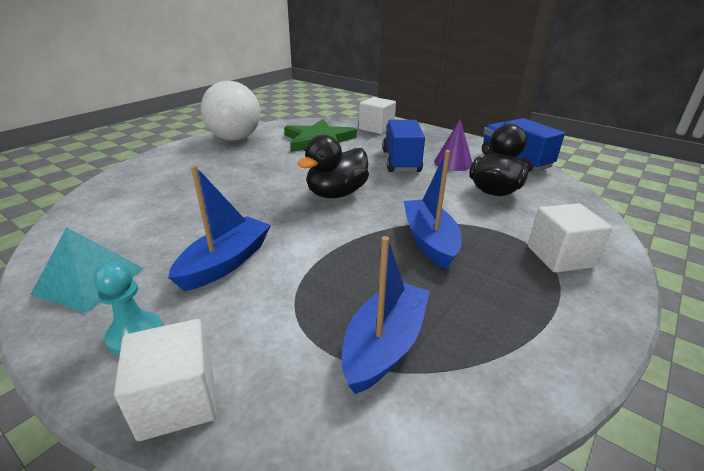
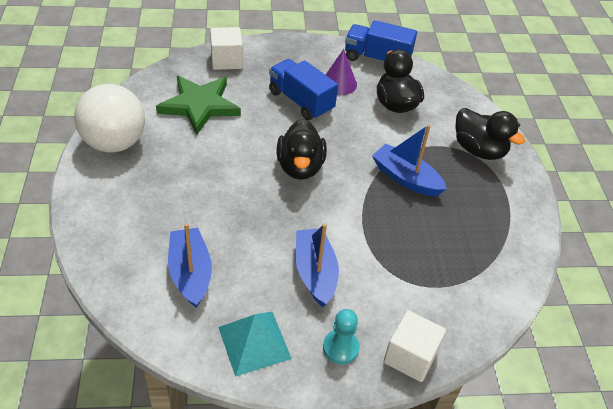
camera: 45 degrees left, 15 degrees up
blue boat [341,236,430,394] -> blue boat moved to [168,223,212,308]
white cube [528,203,612,273] -> black duck [456,108,525,160]

